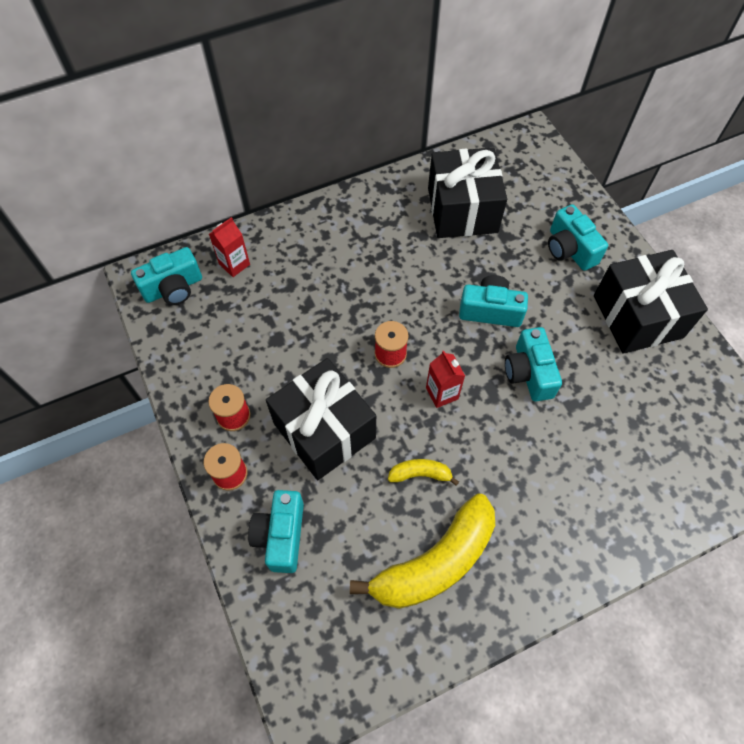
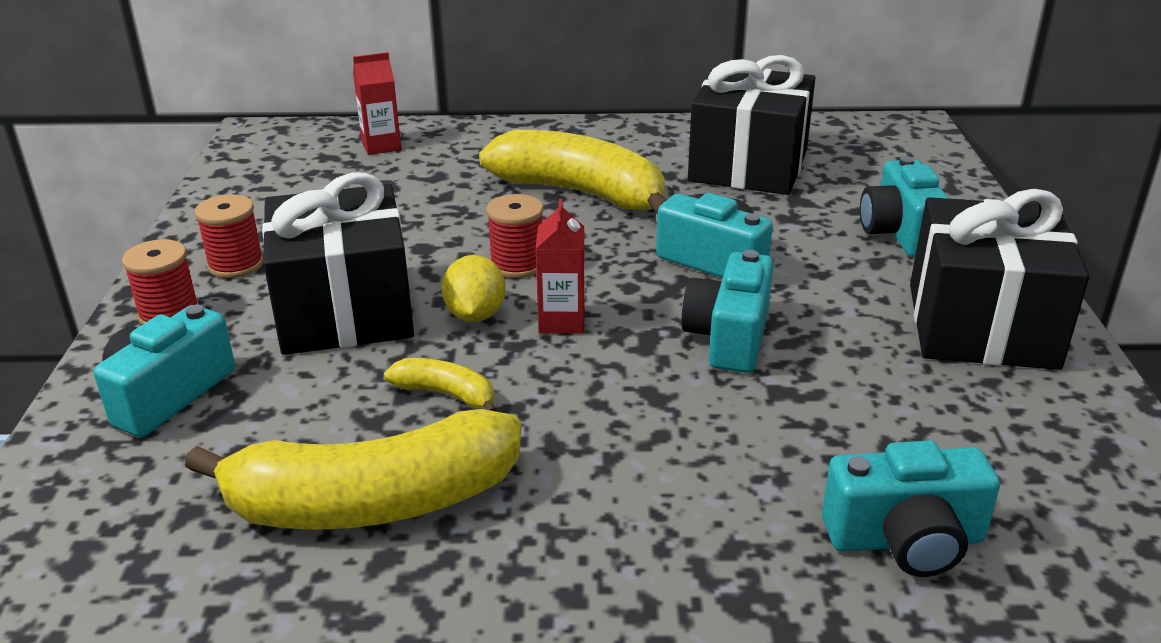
camera: 25 degrees right, 30 degrees down
turquoise camera [131,247,202,305] -> turquoise camera moved to [822,441,1000,577]
none -> yellow lemon [441,255,505,322]
none -> yellow banana [479,130,667,215]

